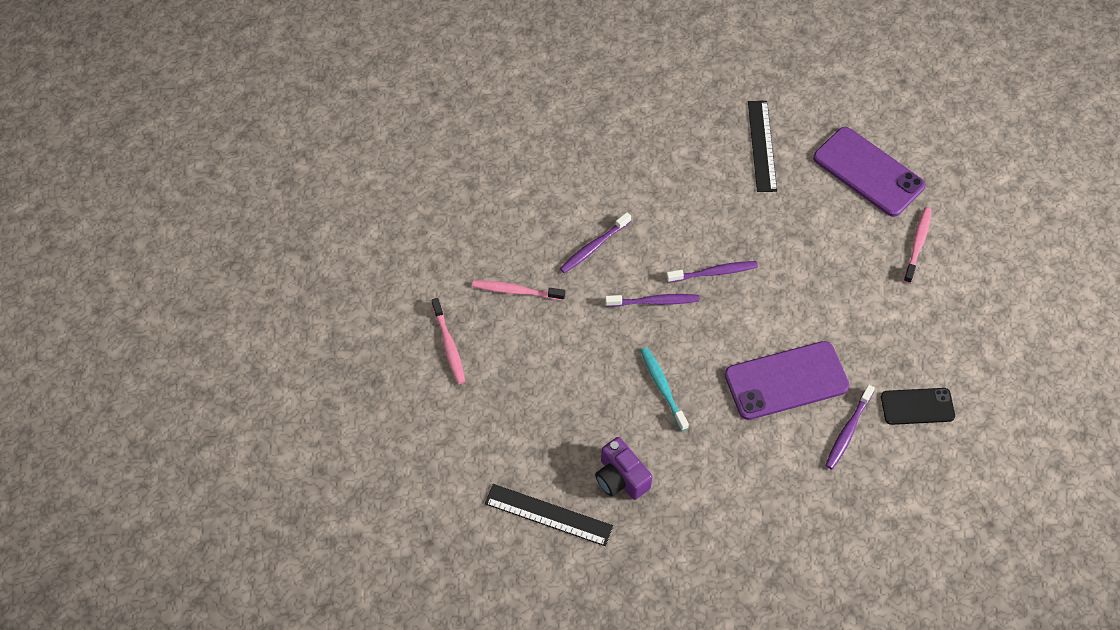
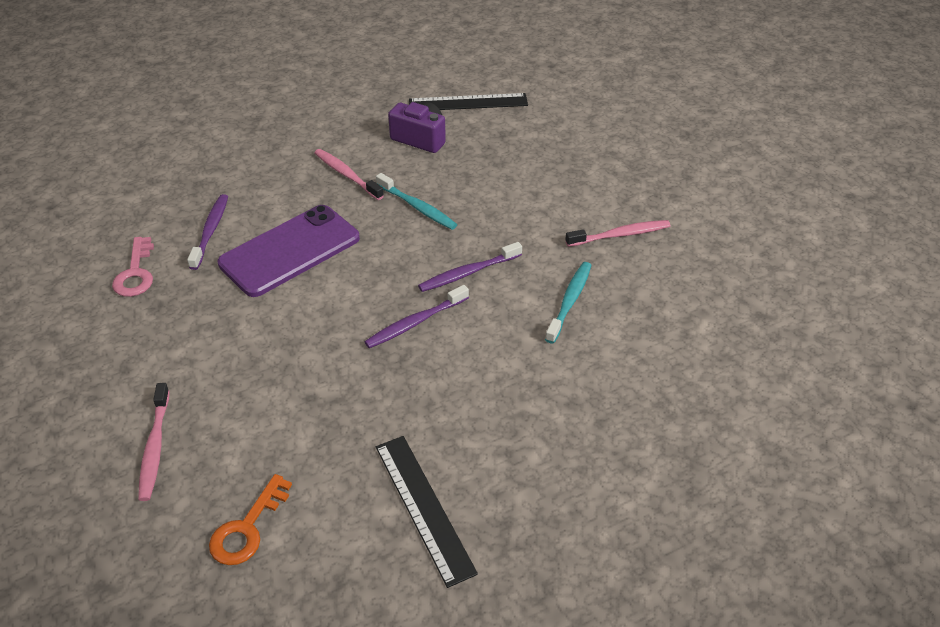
camera: 155 degrees right, 15 degrees down
pink toothbrush [432,298,465,384] -> pink toothbrush moved to [315,149,384,200]
purple toothbrush [560,212,631,273] -> turquoise toothbrush [545,262,591,344]
purple phone [813,127,925,217] -> orange key [209,474,292,565]
black phone [881,388,955,425] -> pink key [112,237,154,297]

